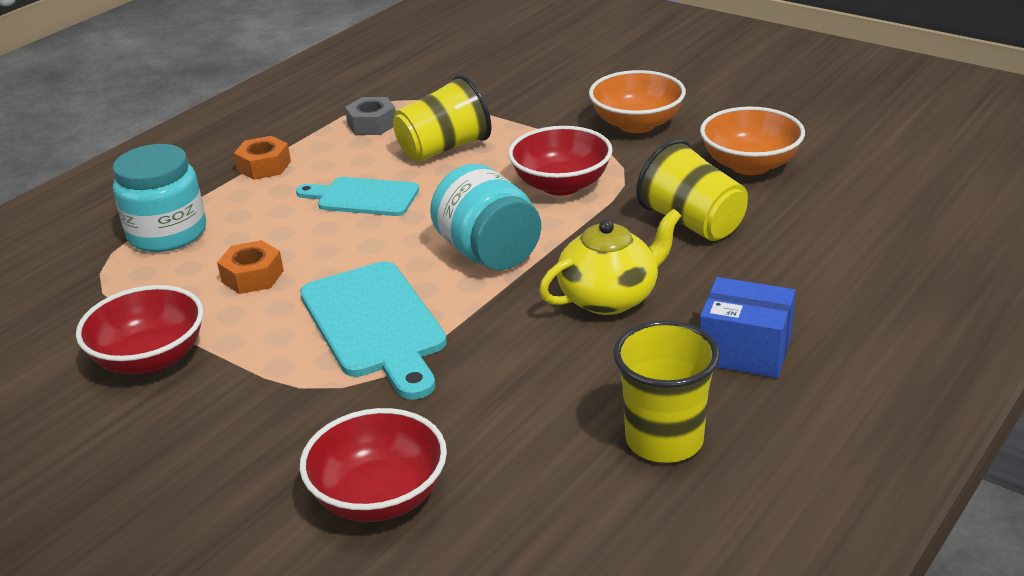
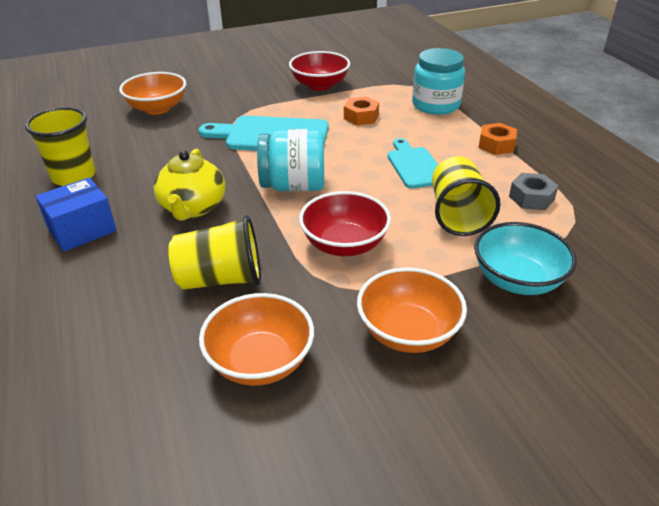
camera: 120 degrees right, 5 degrees up
turquoise cutting board [296,177,419,216] -> turquoise cutting board turned 60 degrees counterclockwise [387,138,438,189]
red bowl [300,408,447,522] -> orange bowl [119,72,186,115]
none -> turquoise bowl [474,222,577,295]

